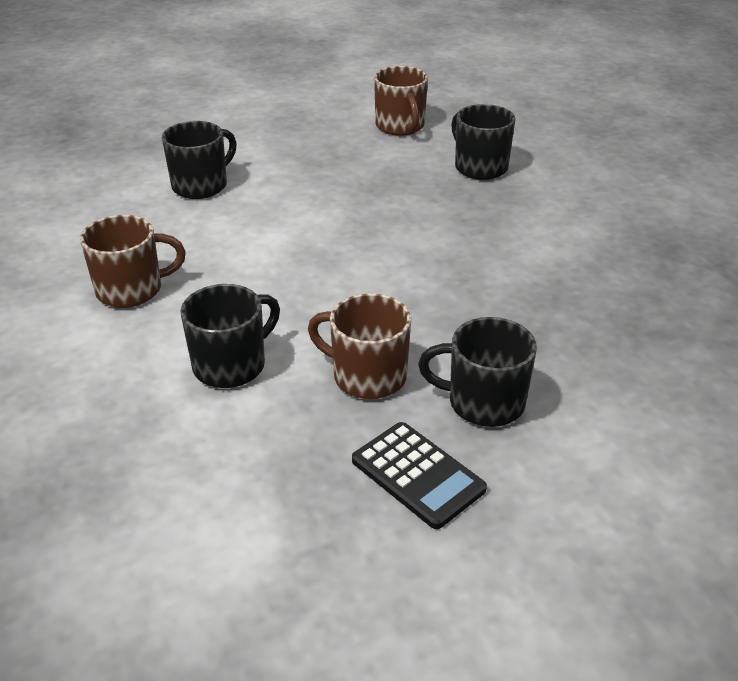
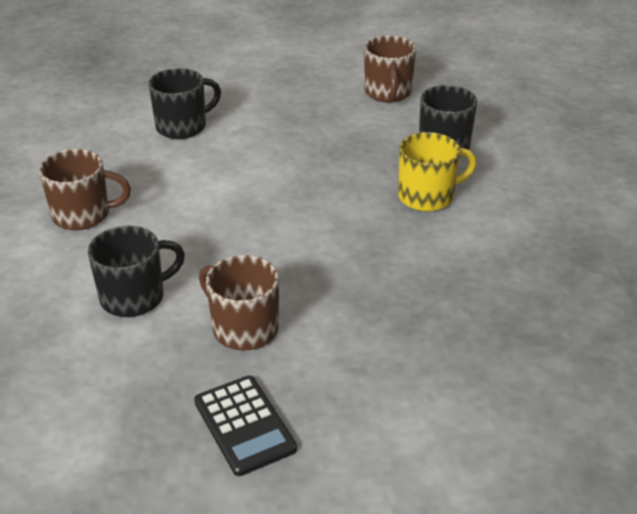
camera: 15 degrees right, 0 degrees up
black mug [418,317,537,427] -> none
none -> yellow mug [398,132,477,212]

